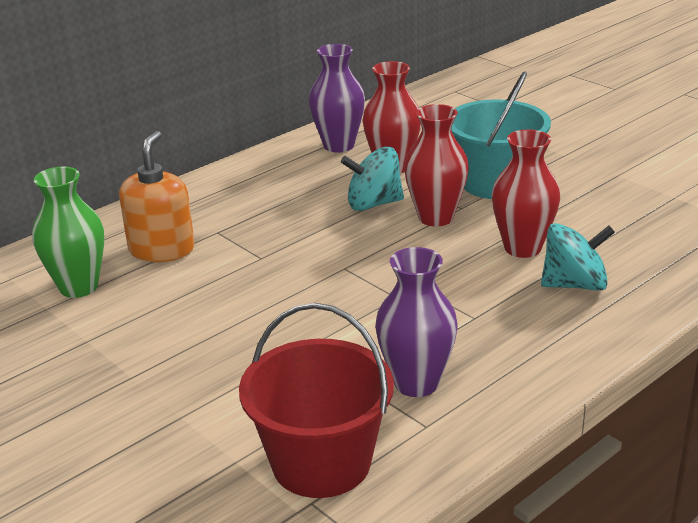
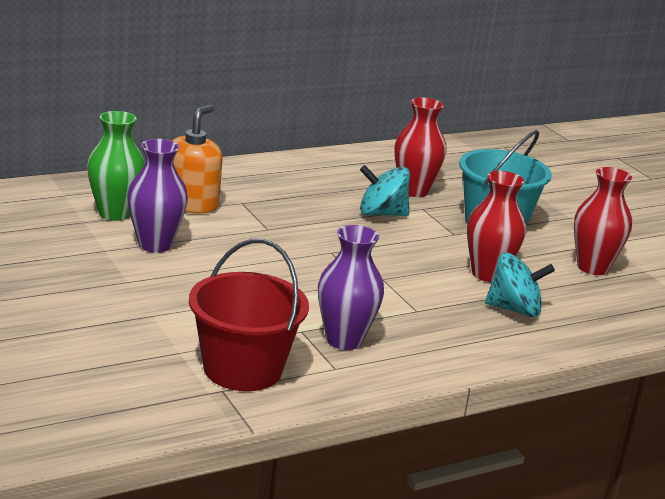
camera: 10 degrees right, 5 degrees down
purple vase [309,44,365,153] -> purple vase moved to [127,139,188,253]
red vase [404,104,469,227] -> red vase moved to [574,167,632,275]

